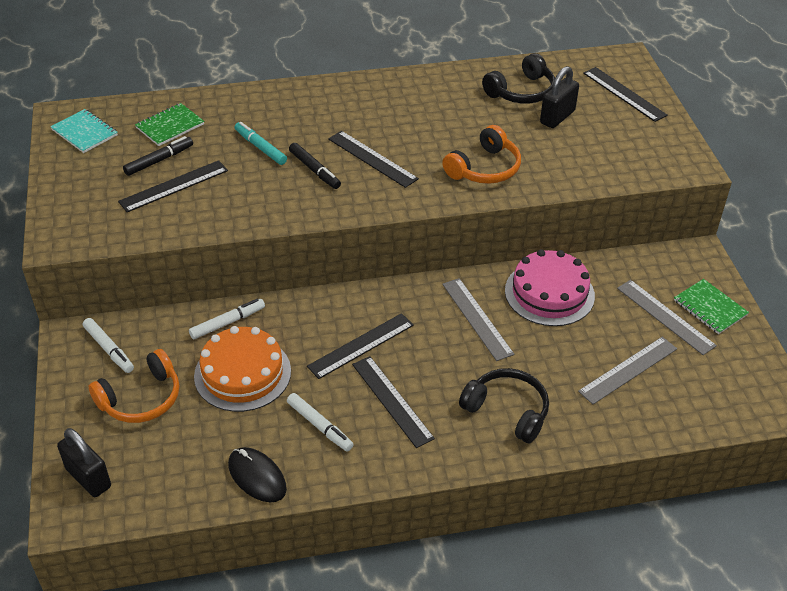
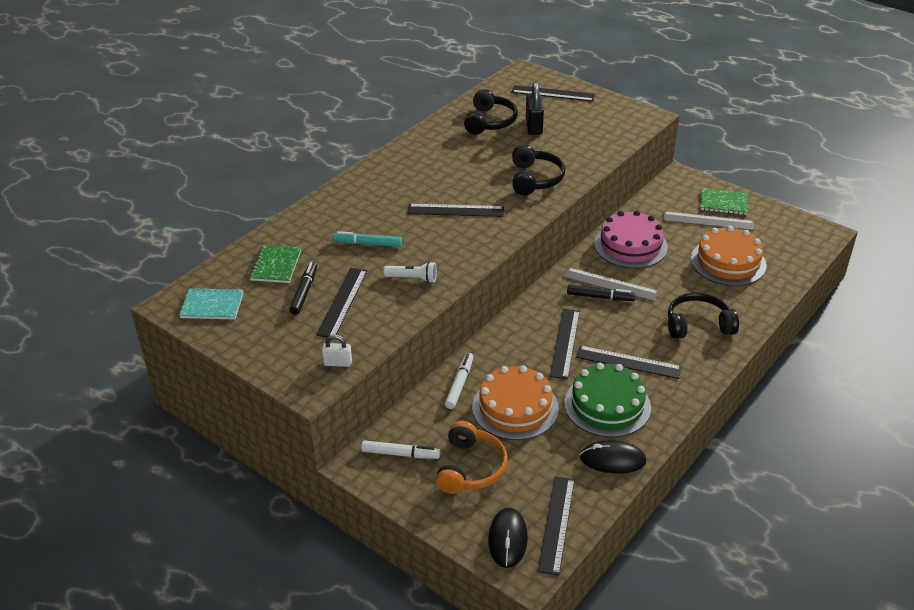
camera: 40 degrees left, 5 degrees down
black padlock [57,428,111,497] -> black mouse [488,508,528,568]
white marker [287,393,354,451] -> green cake [564,363,651,437]
black marker [289,143,341,189] -> black marker moved to [567,285,635,301]
orange headphones [442,125,521,184] -> black headphones [512,144,565,195]
grey ruler [578,337,677,404] -> orange cake [691,226,767,286]
none -> white padlock [322,335,352,367]
none -> white flashlight [384,262,437,283]
none -> black ruler [538,476,575,576]

